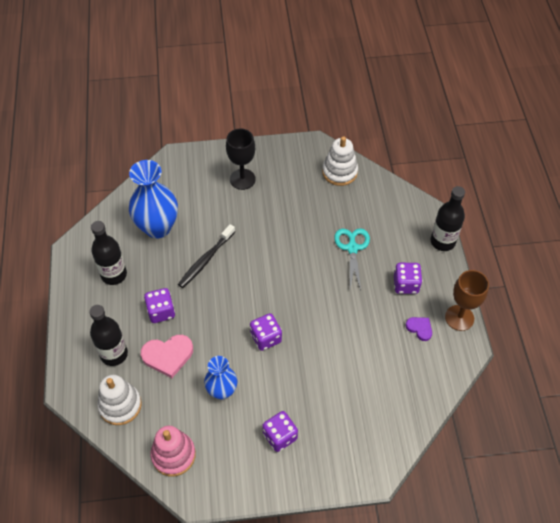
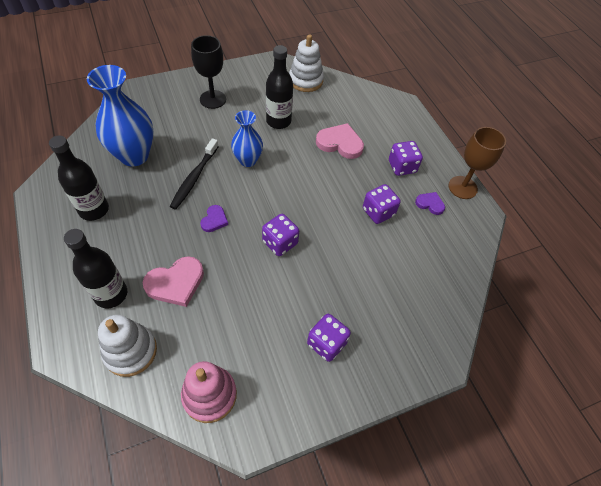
camera: 20 degrees left, 0 degrees up
purple dice [144,288,175,323] -> purple dice moved to [363,184,401,224]
blue vase [204,356,237,400] -> blue vase moved to [231,110,263,167]
turquoise scissors [334,228,370,290] -> pink heart [316,123,364,159]
black bottle [431,186,465,251] -> black bottle moved to [266,45,293,129]
none -> purple heart [200,205,228,232]

